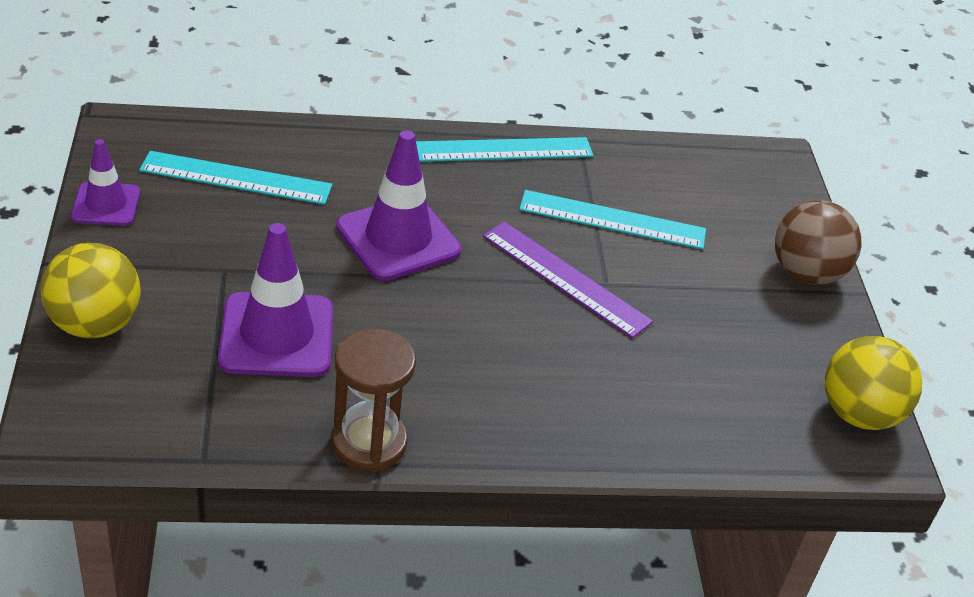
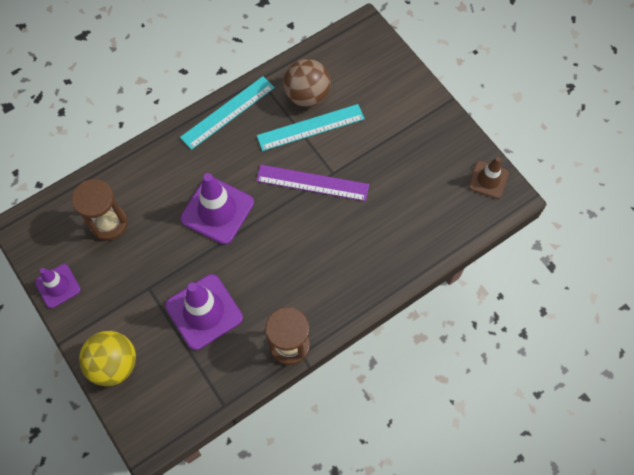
camera: 25 degrees left, 25 degrees up
turquoise ruler [139,151,333,205] -> brown hourglass [72,179,128,241]
brown ball [775,200,861,285] -> brown ball moved to [283,59,331,107]
yellow ball [825,336,922,430] -> brown traffic cone [468,157,509,199]

